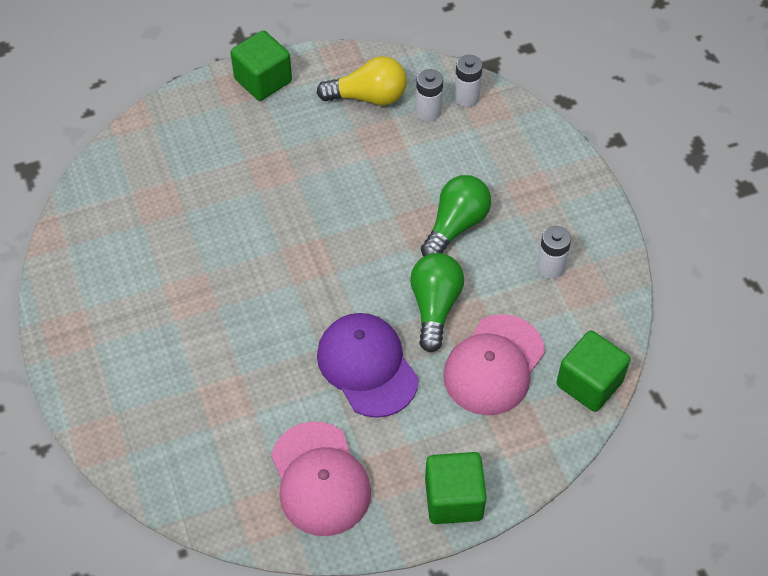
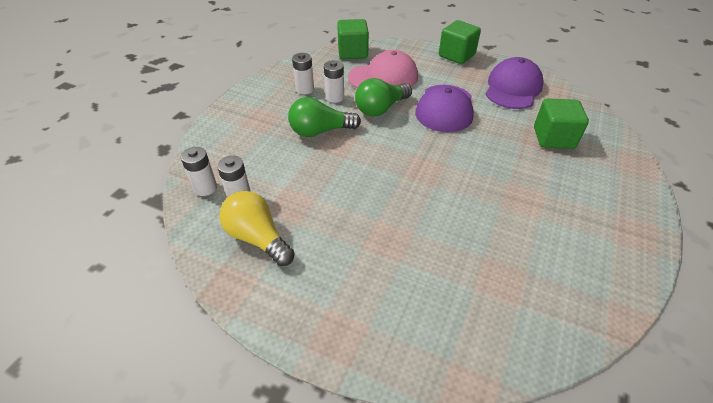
camera: 135 degrees left, 10 degrees down
green cube [231,30,292,101] -> green cube moved to [534,98,589,149]
pink cap [271,421,371,536] -> purple cap [485,57,543,109]
none -> white battery [324,60,344,103]

